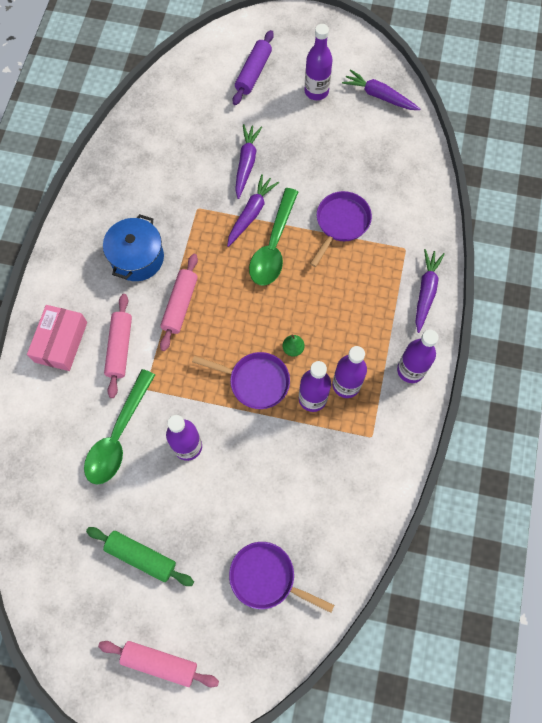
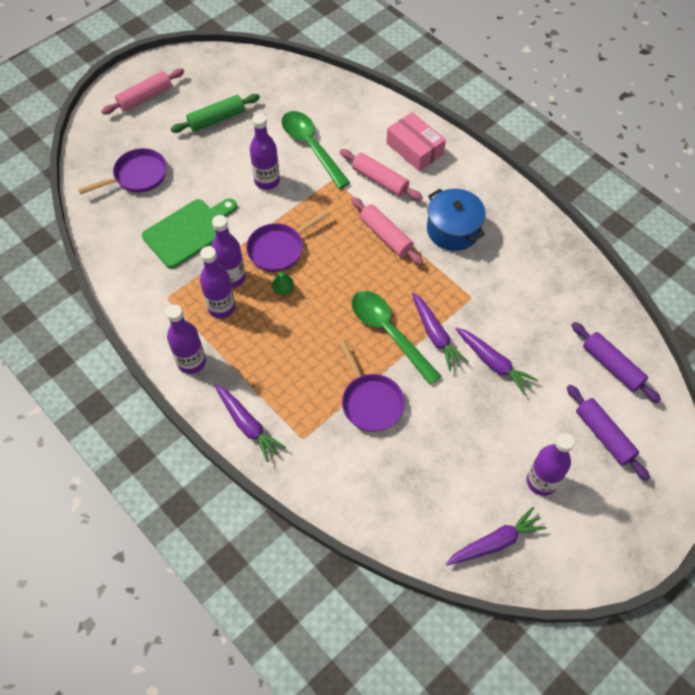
camera: 125 degrees right, 10 degrees down
none -> green cutting board [142,199,237,268]
none -> purple rolling pin [571,322,661,403]

